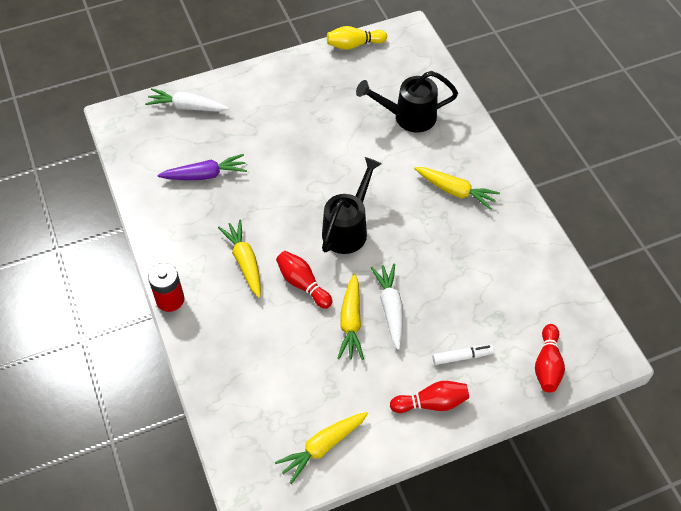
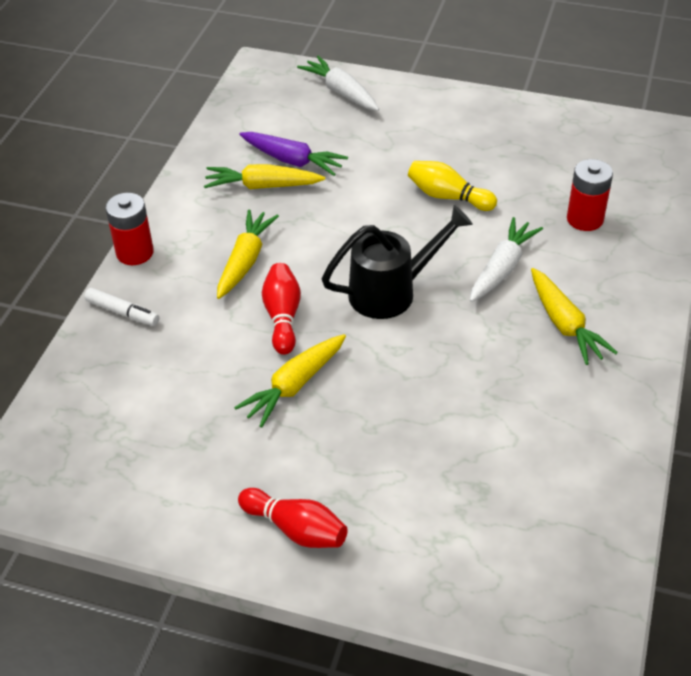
camera: 40 degrees right, 10 degrees down
yellow carrot [275,412,368,484] -> yellow carrot moved to [204,164,325,189]
yellow bowling pin [327,26,387,50] -> yellow bowling pin moved to [408,161,497,211]
black watering can [356,71,458,132] -> red battery [567,159,613,231]
white carrot [371,264,403,350] -> white carrot moved to [470,217,543,302]
white marker [433,344,494,365] -> white marker moved to [84,288,159,326]
red bowling pin [535,324,565,392] -> none

